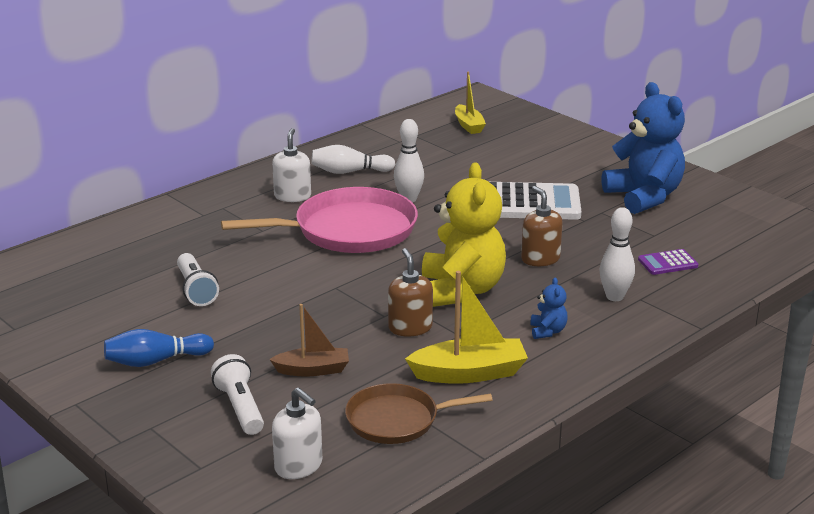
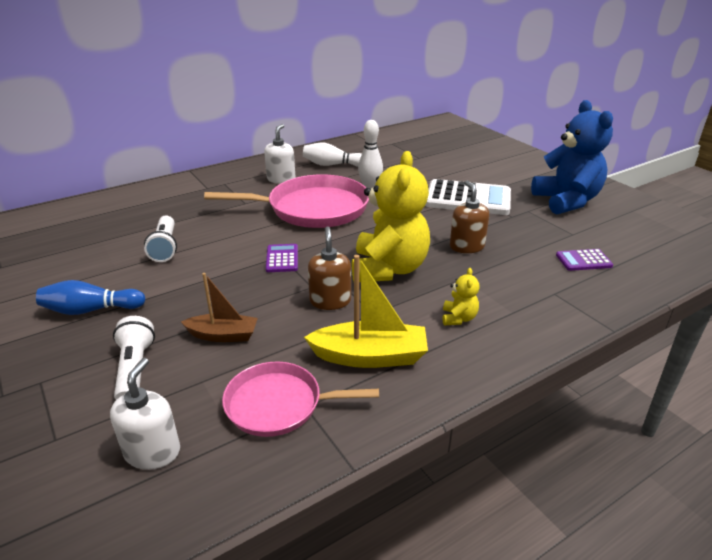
camera: 10 degrees right, 5 degrees up
white soap dispenser [272,387,322,479] -> white soap dispenser turned 135 degrees counterclockwise [110,358,180,470]
brown pan [345,383,492,444] -> pink pan [222,362,379,437]
yellow boat [455,72,486,134] -> none
blue teddy bear [530,277,568,339] -> yellow teddy bear [442,268,480,325]
white bowling pin [600,207,635,301] -> none
none -> purple calculator [266,244,298,272]

